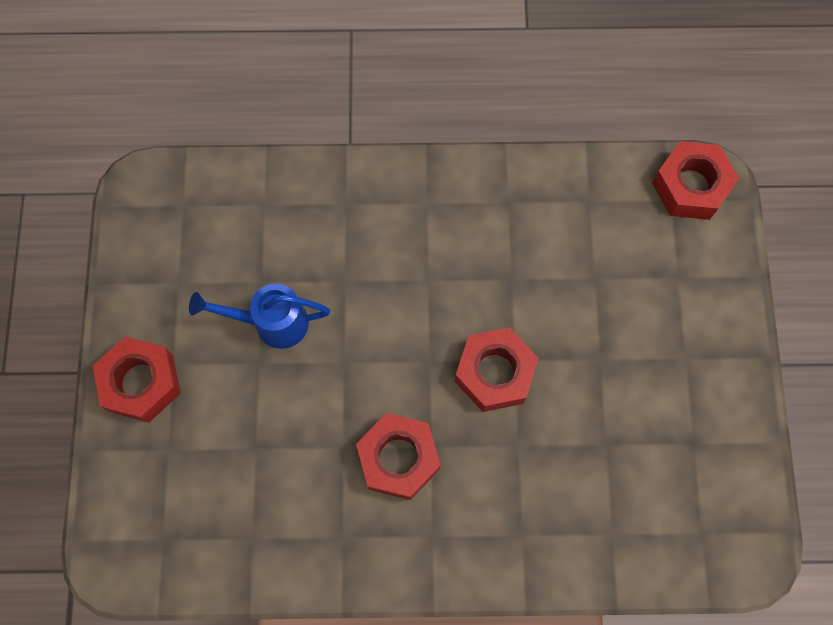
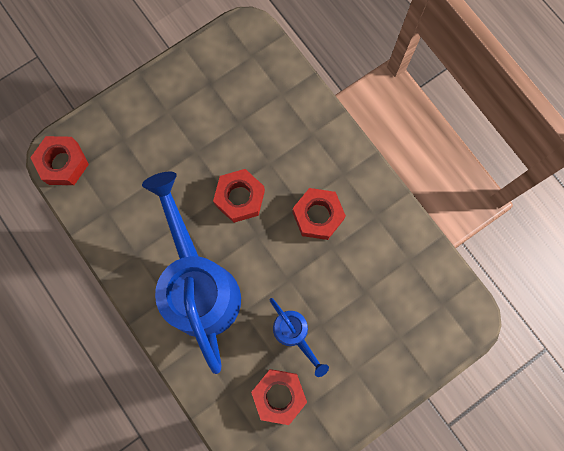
camera: 125 degrees left, 5 degrees up
red nut [93,337,181,423] -> red nut moved to [251,369,307,425]
none -> blue watering can [142,172,241,374]

